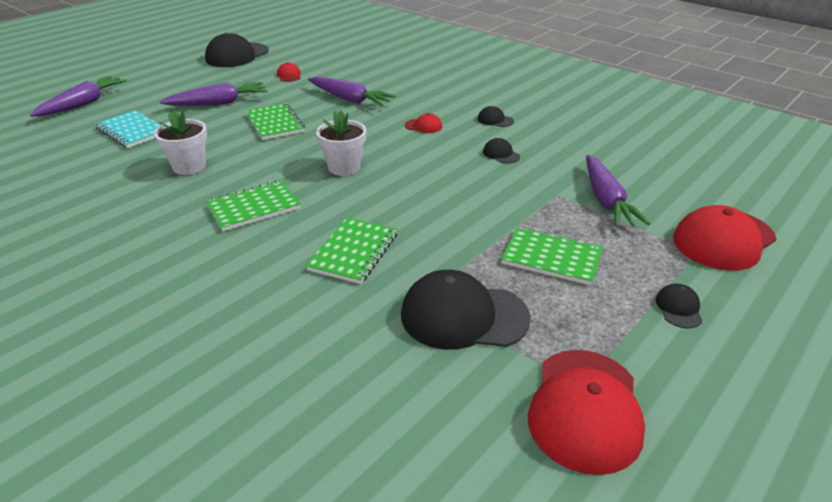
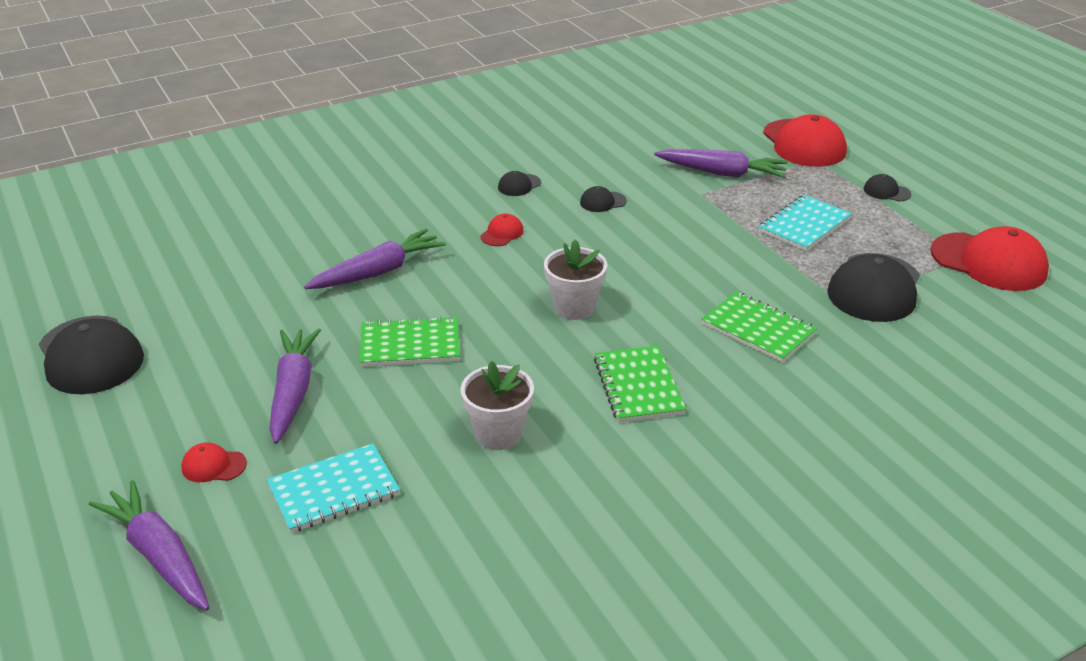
camera: 70 degrees left, 0 degrees up
red cap [277,62,301,82] -> red cap moved to [181,442,247,482]
green notebook [501,227,603,285] -> turquoise notebook [758,194,852,251]

